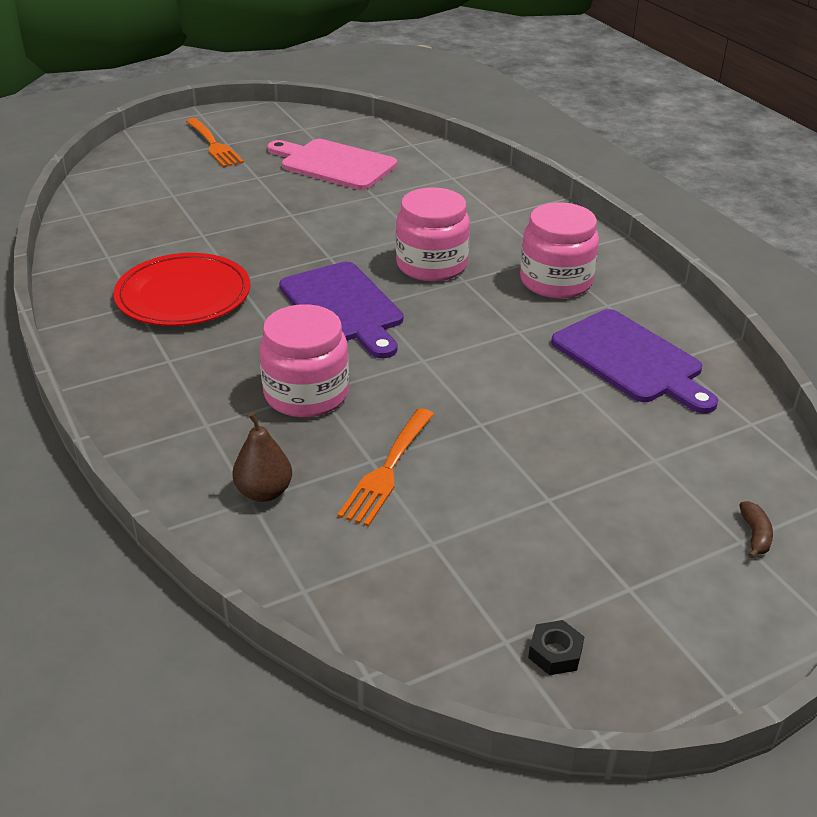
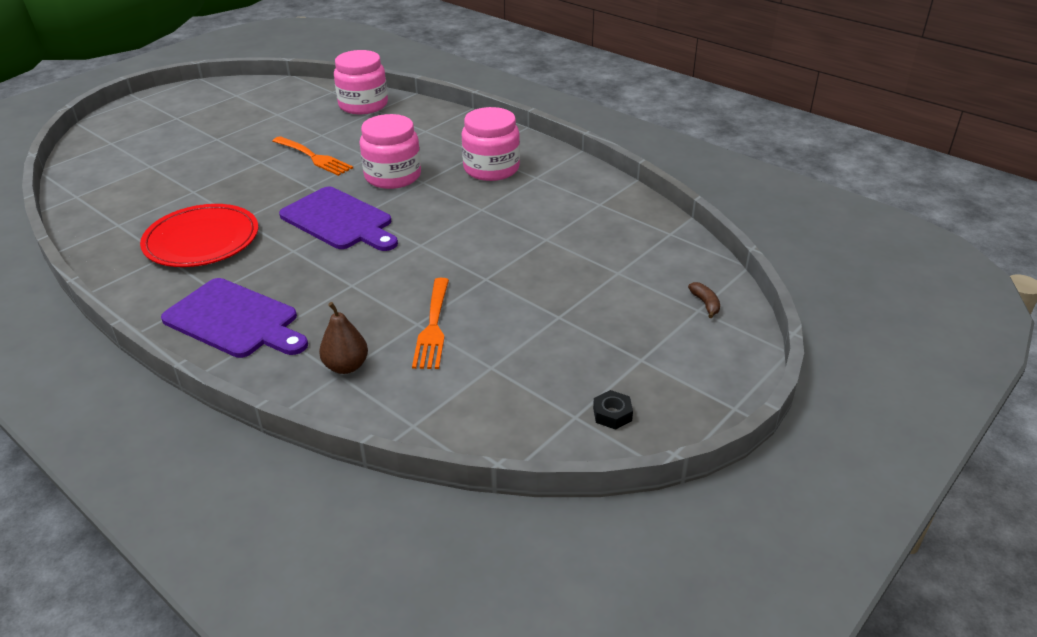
camera: 20 degrees left, 0 degrees up
orange fork [186,118,244,167] -> orange fork moved to [273,136,353,176]
pink jar [259,304,349,417] -> pink jar moved to [334,50,388,114]
pink cutting board [267,139,397,190] -> none
purple cutting board [551,309,718,414] -> purple cutting board moved to [161,278,308,358]

